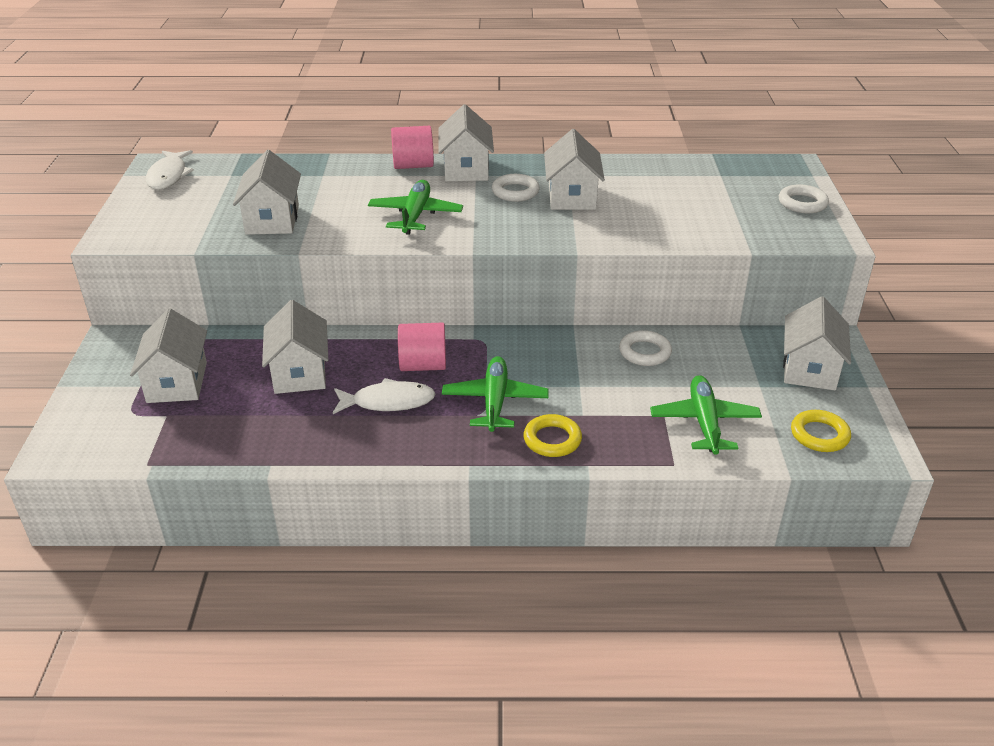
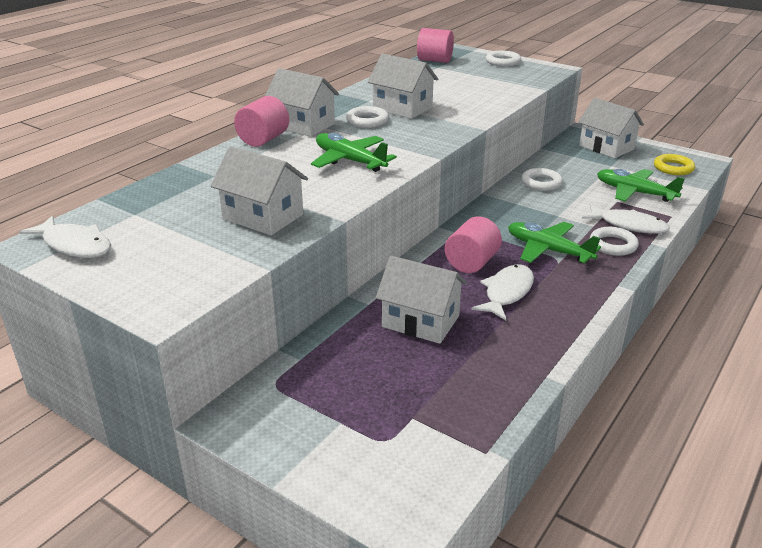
camera: 55 degrees left, 5 degrees down
white house [130,308,207,403] -> none
yellow ring [524,414,582,457] -> white ring [590,227,639,256]
none -> pink cylinder [417,28,454,63]
none -> white fish [582,204,670,233]

